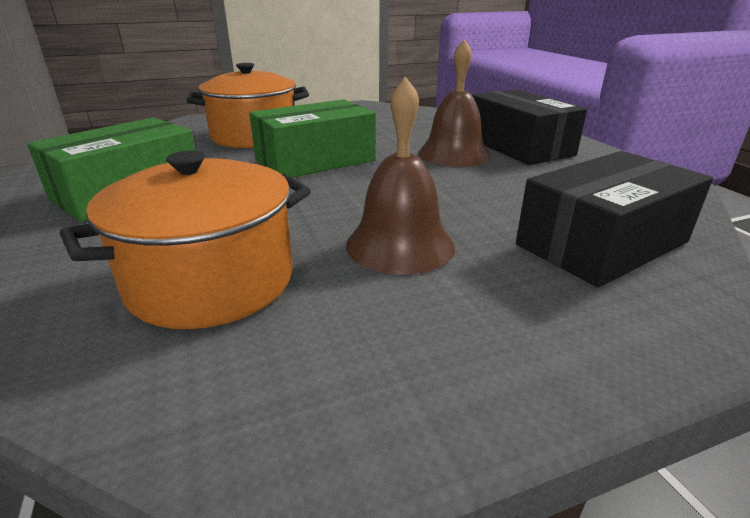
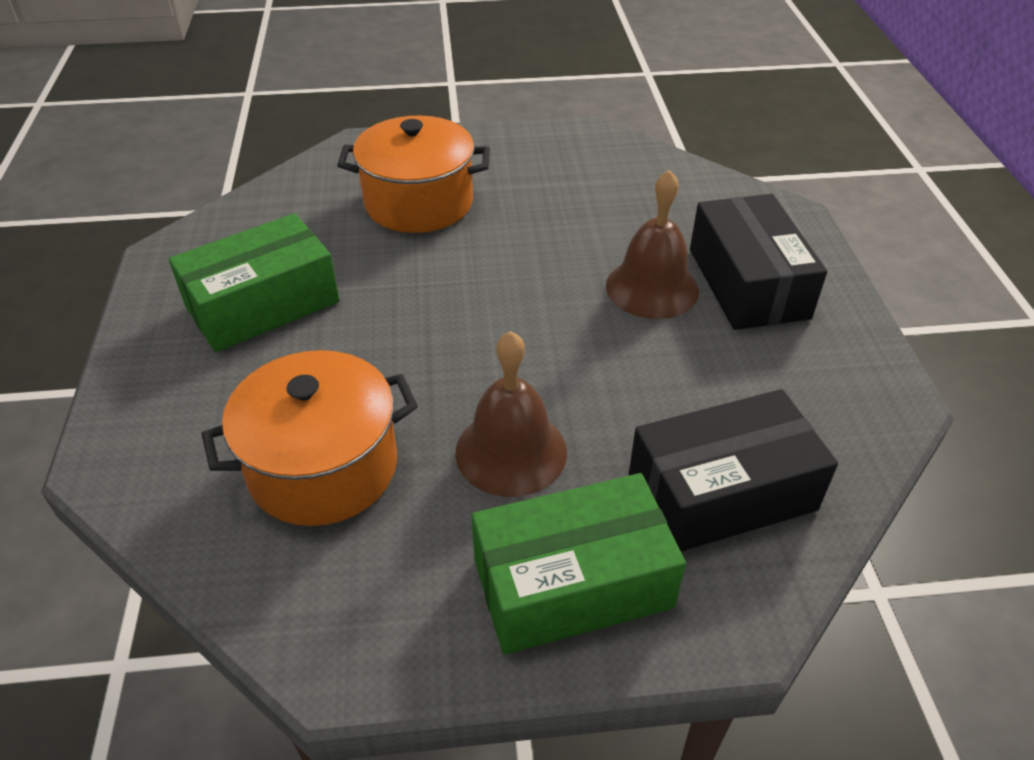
camera: 15 degrees right, 15 degrees up
green box [249,99,376,178] -> green box moved to [472,473,686,654]

